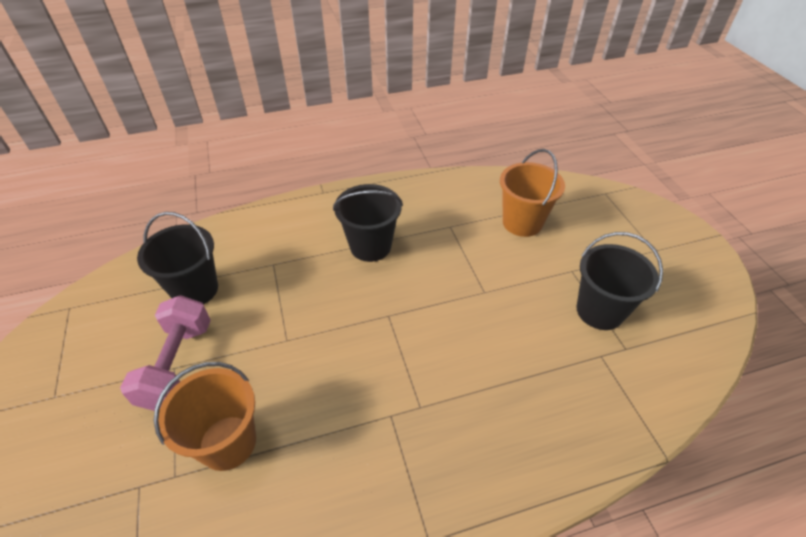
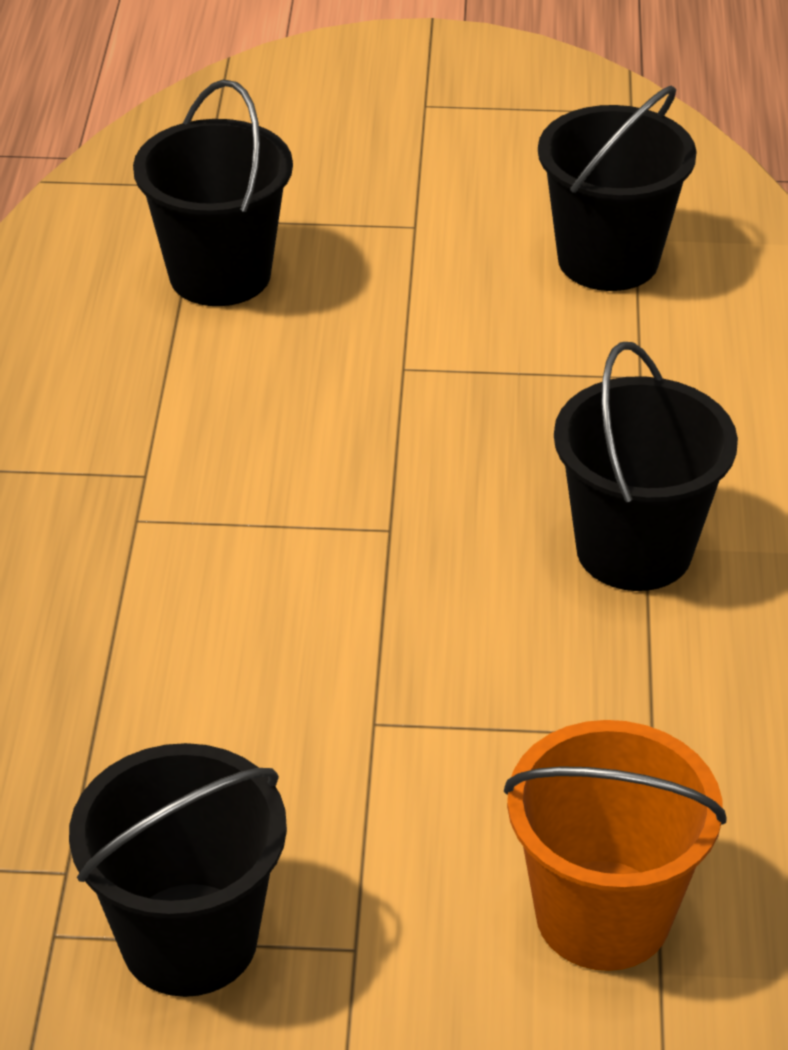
camera: 110 degrees right, 5 degrees down
pink dumbbell [120,295,211,411] -> none
orange bucket [154,362,256,471] -> black bucket [133,79,293,306]

